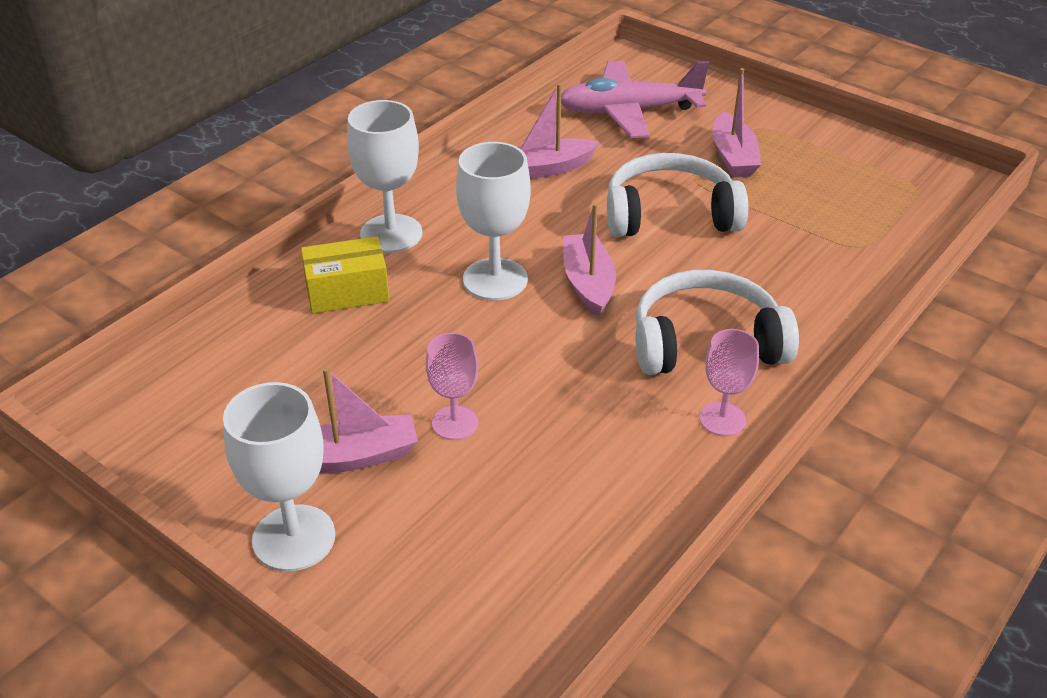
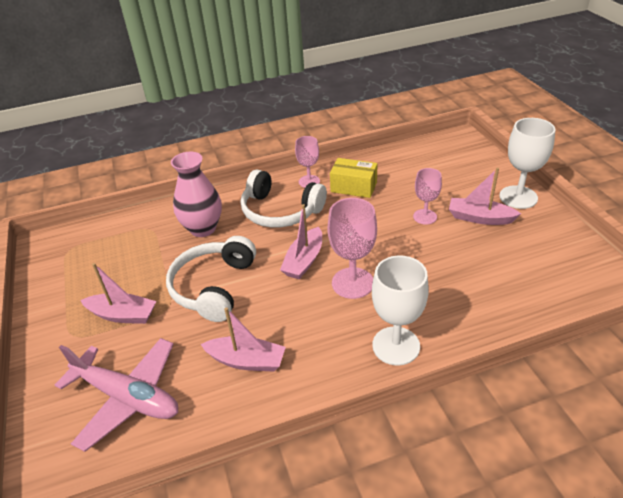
camera: 145 degrees left, 0 degrees up
yellow box [301,236,390,314] -> yellow box moved to [330,158,377,198]
white goblet [456,142,531,300] -> pink goblet [328,198,377,299]
white headphones [607,153,748,237] -> white headphones turned 75 degrees clockwise [166,236,256,322]
pink boat [712,68,761,177] -> pink boat turned 75 degrees clockwise [80,263,156,324]
none -> pink vase [171,152,222,237]

